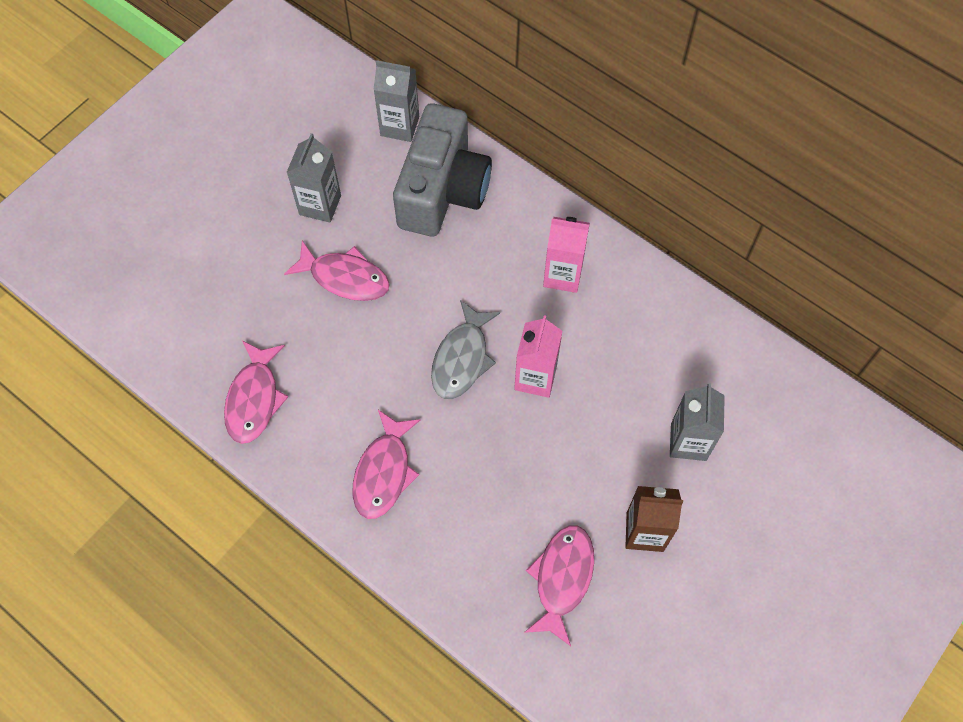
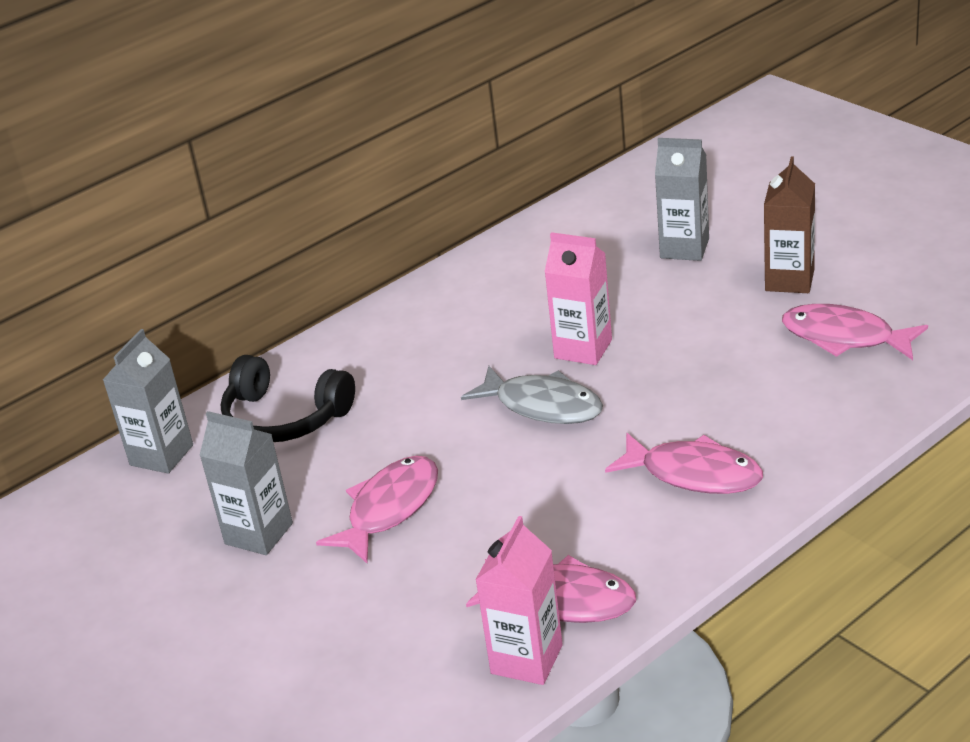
camera: 75 degrees left, 30 degrees down
grey camera [393,103,492,236] -> black headphones [221,355,355,442]
pink carton [543,217,590,293] -> pink carton moved to [476,516,563,685]

